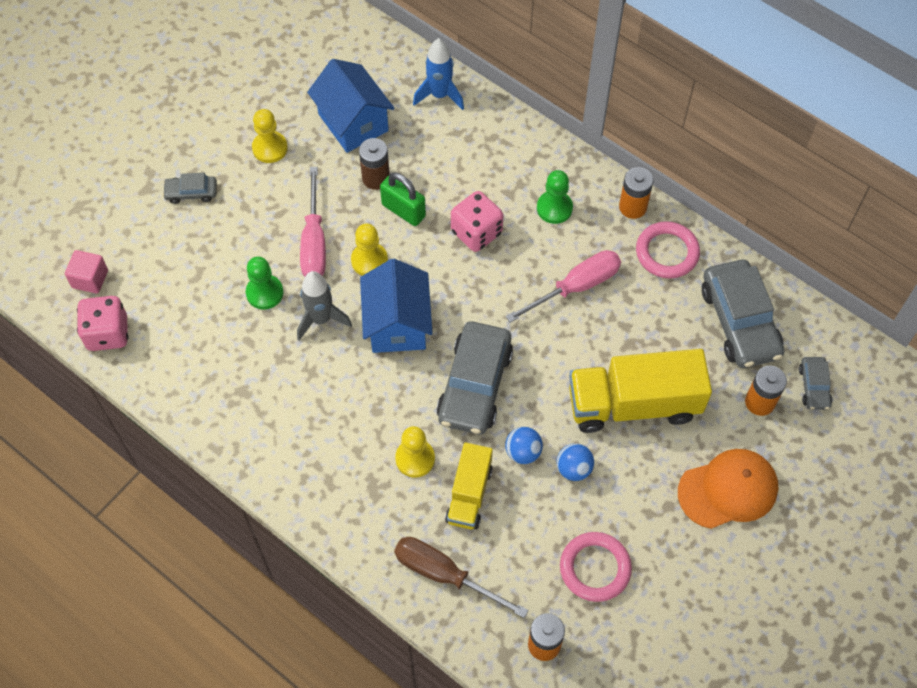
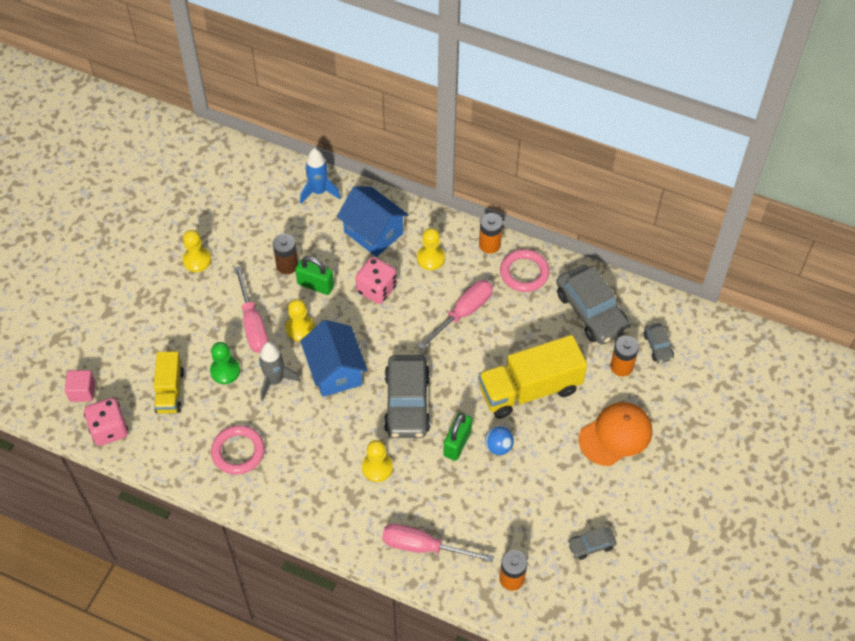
camera: 15 degrees left, 5 degrees down
grey car [163,173,217,204] -> grey car moved to [567,527,617,560]
blue house [307,59,395,153] -> blue house moved to [337,186,409,257]
brown screwdriver [394,537,528,618] -> pink screwdriver [382,524,494,562]
yellow truck [445,442,493,529] -> yellow truck moved to [154,351,184,413]
blue ball [505,427,543,464] -> green padlock [443,413,472,461]
green pawn [537,170,573,224] -> yellow pawn [417,228,445,270]
pink ring [560,532,632,602] -> pink ring moved to [211,425,265,475]

